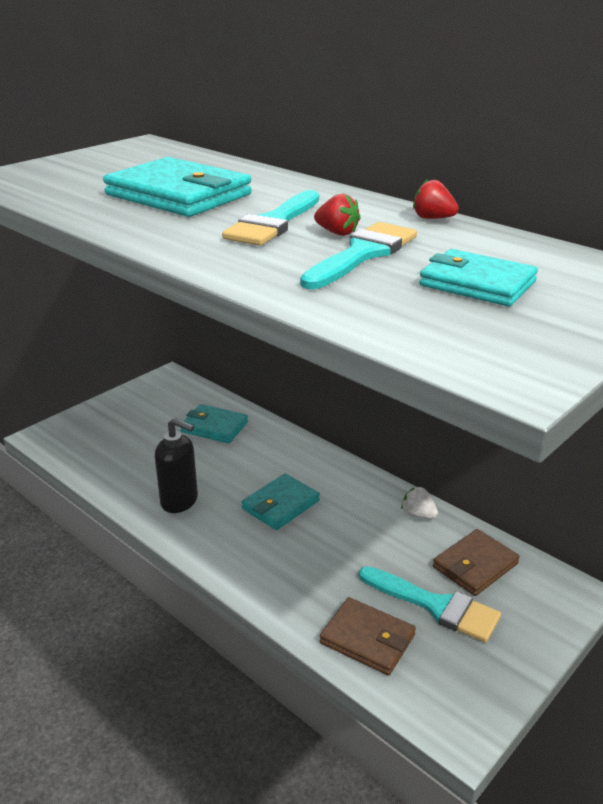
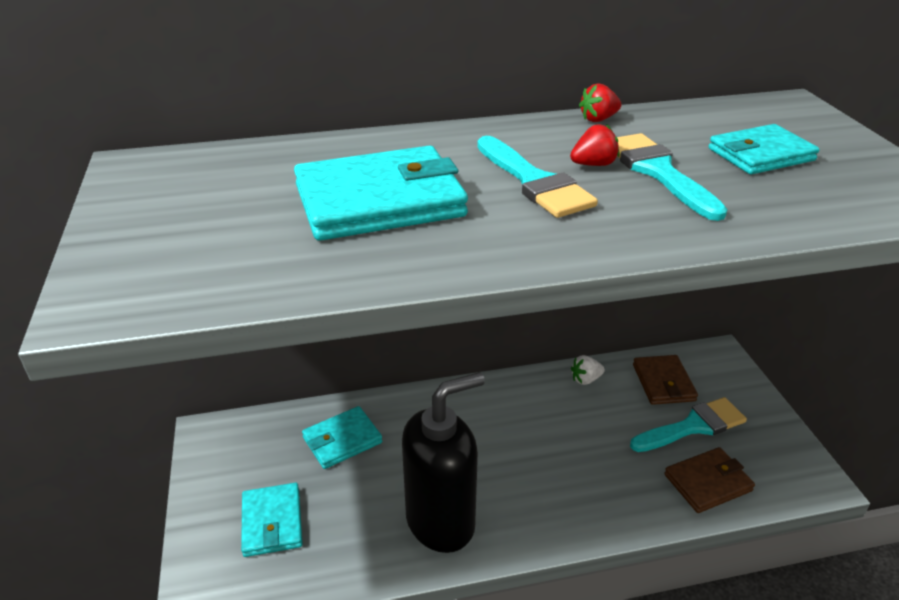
camera: 55 degrees left, 5 degrees up
black soap dispenser [155,418,198,513] -> black soap dispenser [402,372,485,553], size x1.62
turquoise wallet [241,473,320,530] -> turquoise wallet moved to [241,483,303,557]

